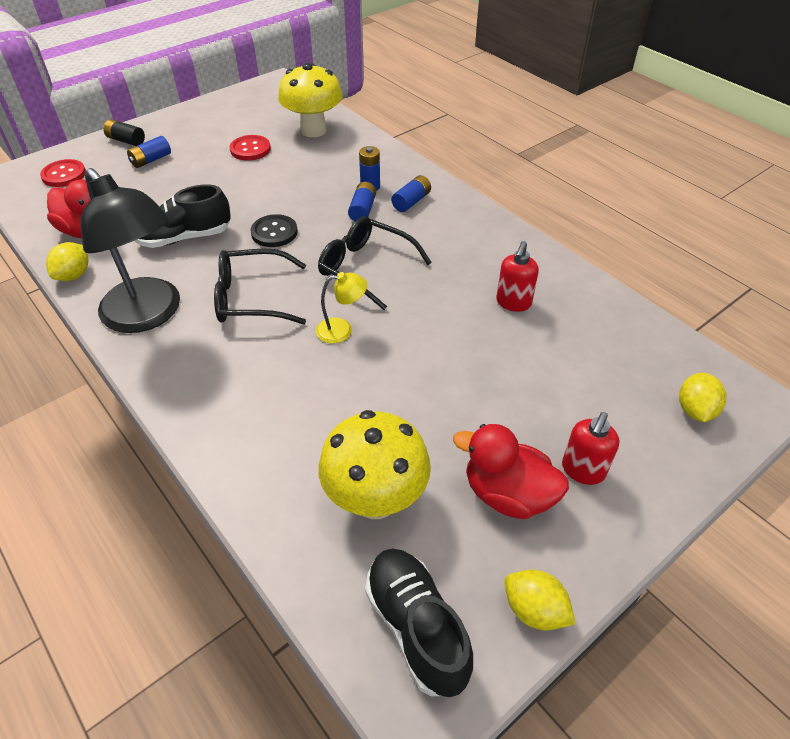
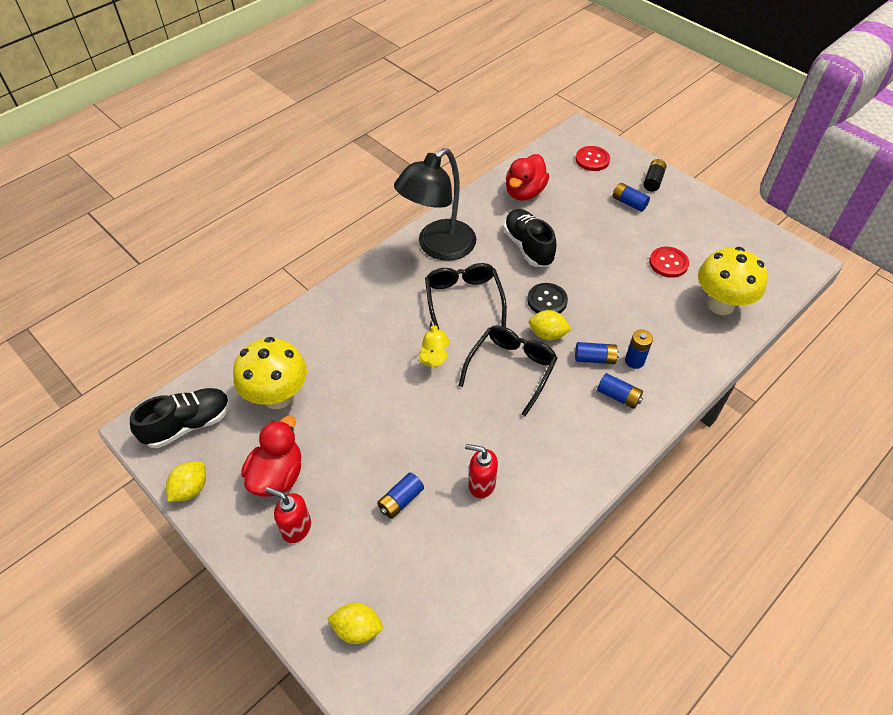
camera: 85 degrees right, 5 degrees up
yellow lemon [46,242,89,281] -> yellow lemon moved to [529,310,572,340]
none -> blue battery [377,472,424,519]

